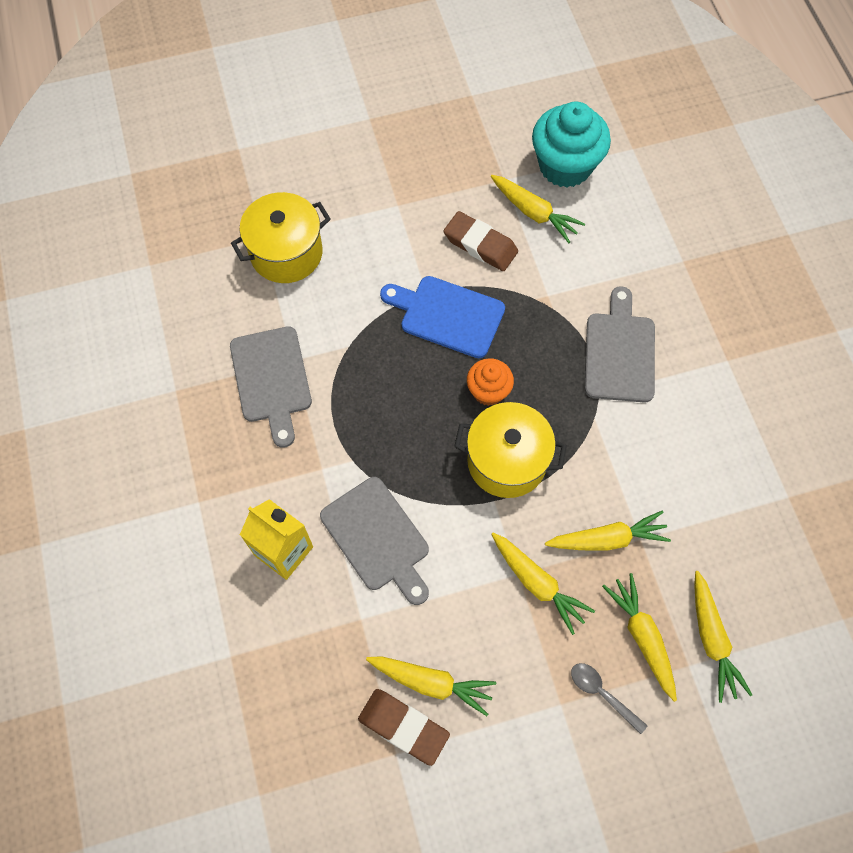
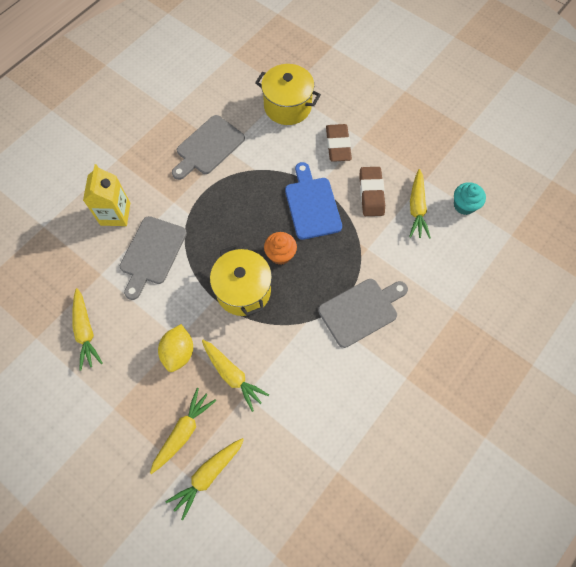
camera: 55 degrees right, 0 degrees up
brown eraser [358,689,450,766] -> brown eraser moved to [326,124,352,162]
yellow carrot [491,533,595,635] -> yellow lemon [158,324,193,372]
turquoise cupcake [532,102,611,188] -> turquoise cupcake [454,182,486,215], size x0.55
grey spoon [571,663,648,734] -> none

